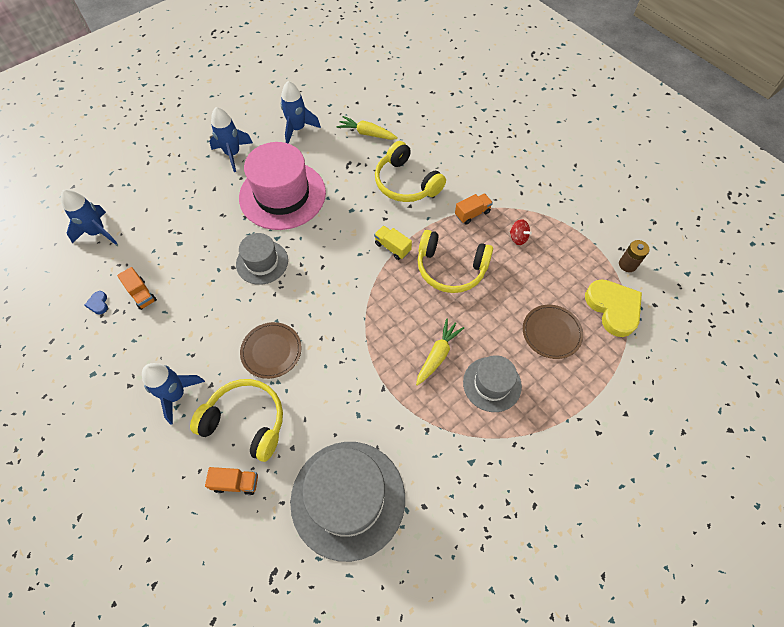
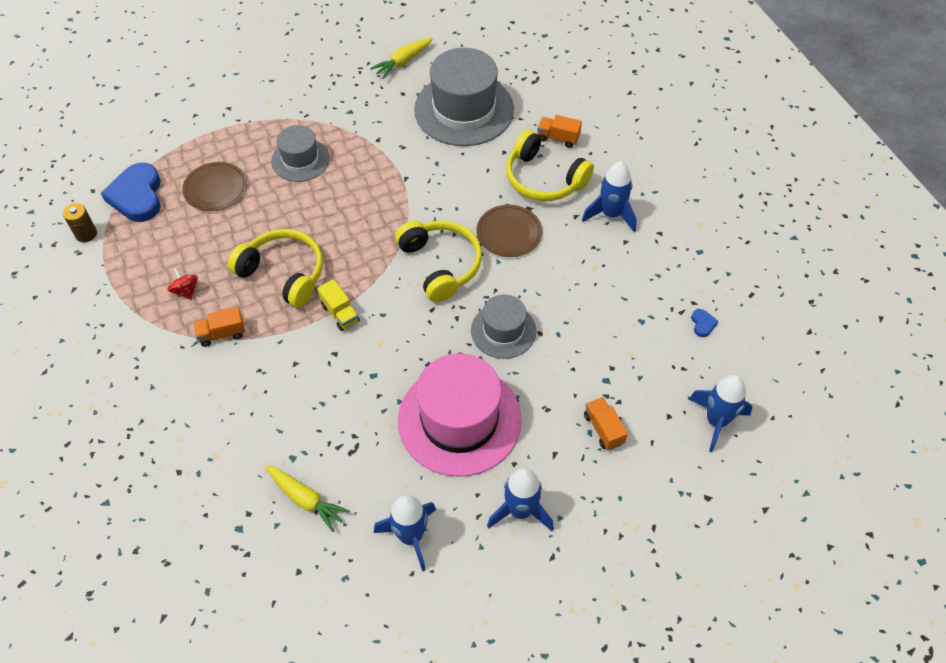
camera: 165 degrees left, 5 degrees down
orange truck [117,267,157,310] -> orange truck moved to [584,397,628,450]
yellow headphones [375,141,446,202] -> yellow headphones moved to [395,221,482,302]
yellow carrot [416,319,464,386] -> yellow carrot moved to [370,38,433,79]
yellow heart [585,279,642,337] -> blue heart [101,163,161,222]

